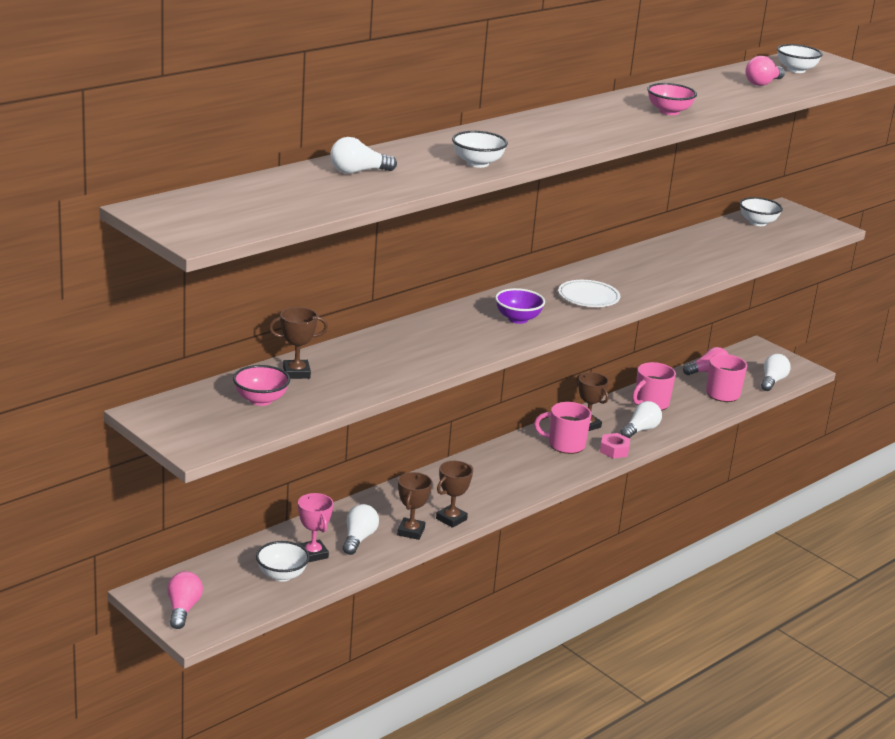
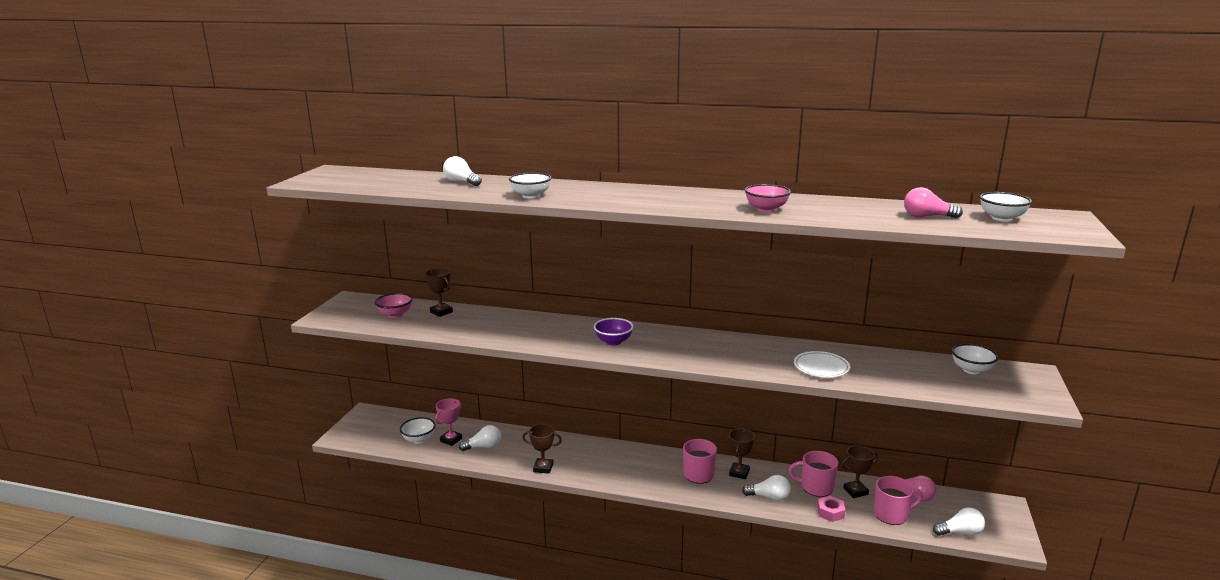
camera: 60 degrees right, 5 degrees down
pink light bulb [167,571,203,629] -> none
brown trophy [397,472,432,540] -> brown trophy moved to [841,445,878,498]
white plate [558,280,620,307] -> white plate moved to [794,351,850,378]
pink nut [600,433,630,458] -> pink nut moved to [817,496,845,522]

